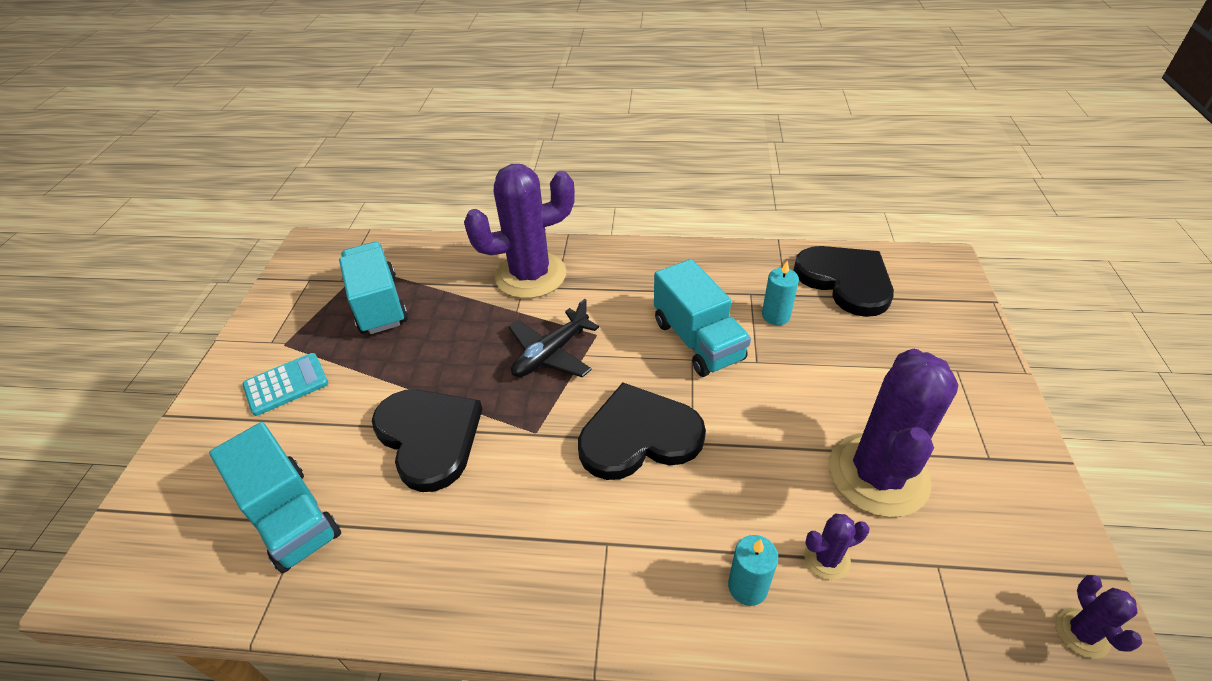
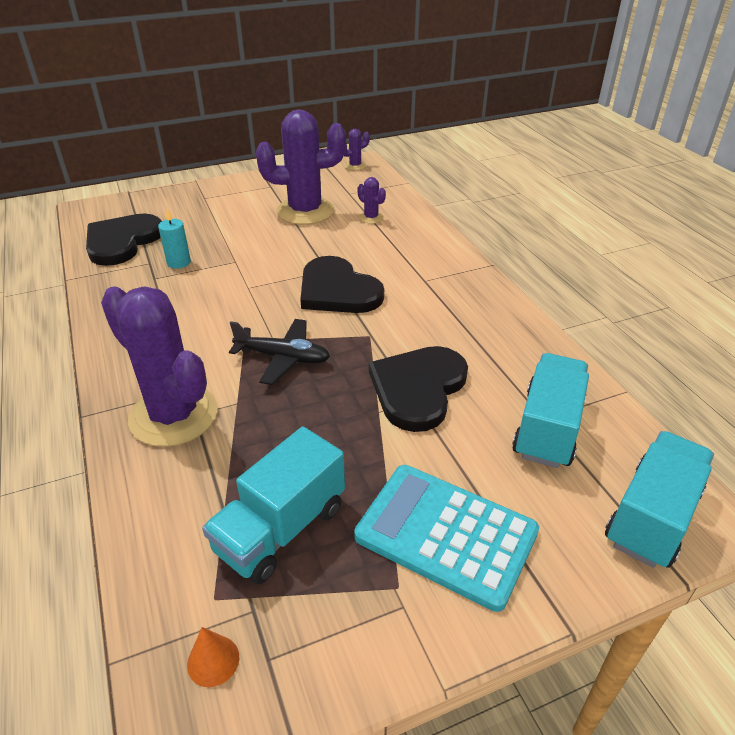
camera: 120 degrees left, 5 degrees down
turquoise calculator [242,353,328,416] -> turquoise calculator [354,465,539,612], size x1.73
turquoise truck [654,259,751,377] -> turquoise truck moved to [605,431,714,568]
turquoise candle [728,535,778,606] -> none
none -> orange cone [187,627,239,687]

